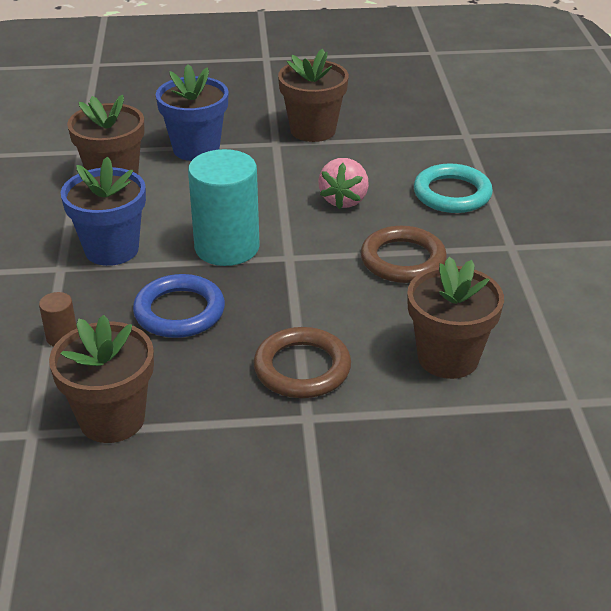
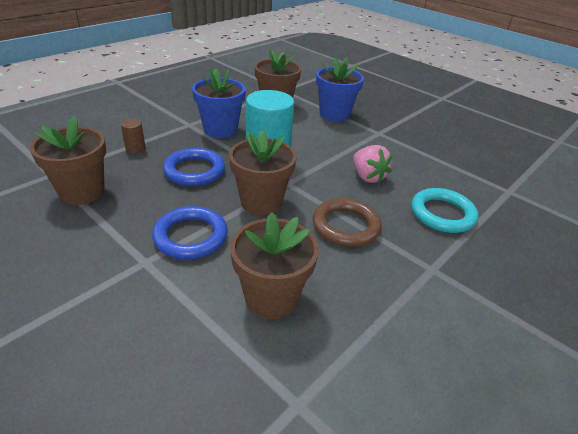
camera: 45 degrees right, 0 degrees up
brown ring [253,327,351,398] -> blue ring [152,206,228,259]
brown flower pot [278,49,349,142] -> brown flower pot moved to [229,130,297,215]
pink strawberry [318,158,369,209] -> pink strawberry turned 90 degrees counterclockwise [353,145,392,183]

